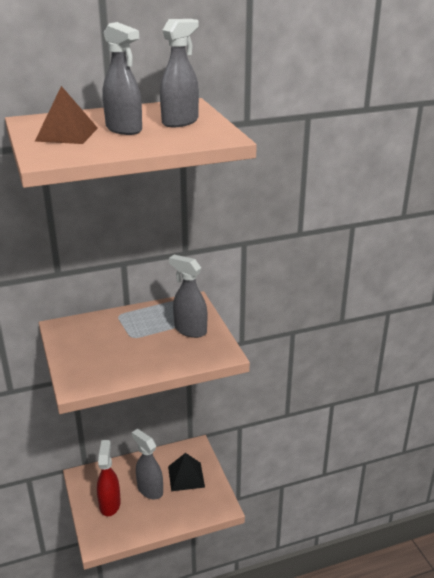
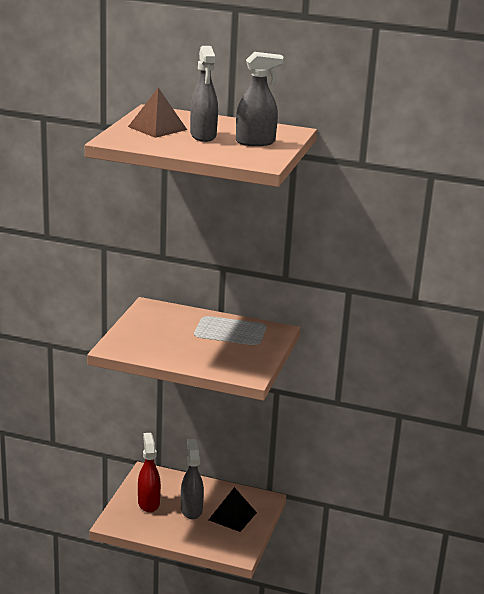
camera: 35 degrees right, 5 degrees down
red spray bottle [97,440,121,516] -> red spray bottle turned 45 degrees counterclockwise [138,433,161,513]
grey spray bottle [169,255,207,338] -> none

